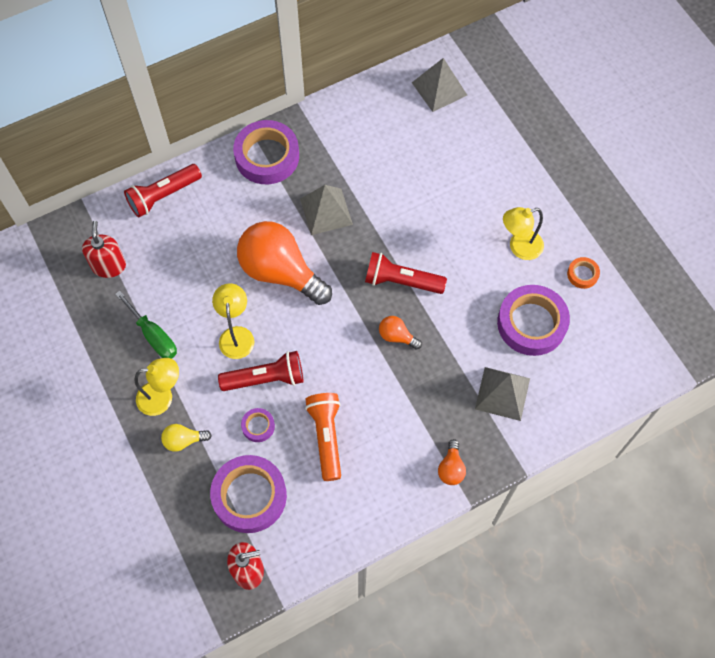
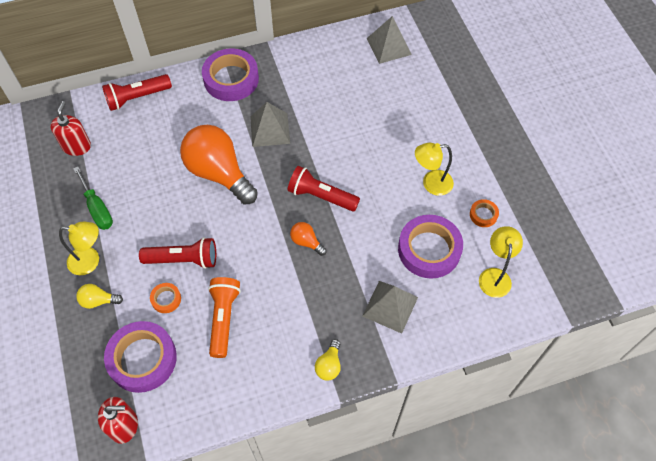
camera: 10 degrees right, 5 degrees down
yellow lamp [212,283,255,359] -> yellow lamp moved to [479,226,523,298]
purple tape [241,408,275,442] -> orange tape [150,283,181,313]
orange light bulb [438,439,466,485] -> yellow light bulb [315,339,341,381]

